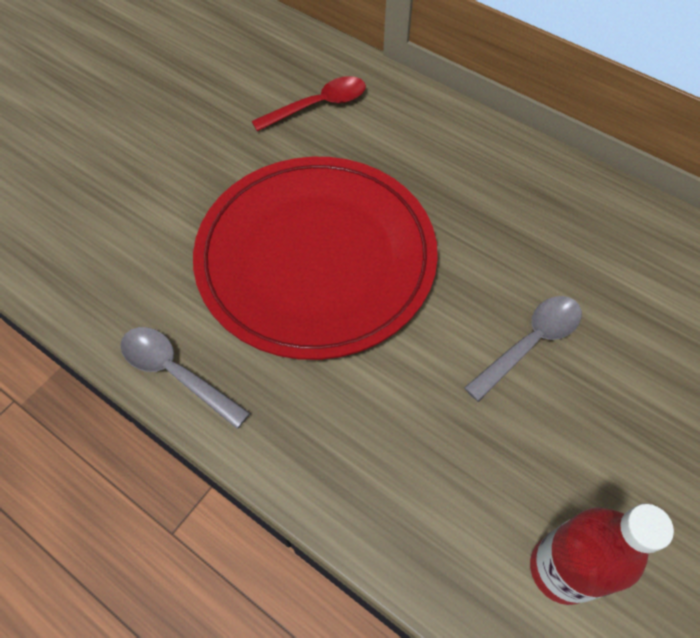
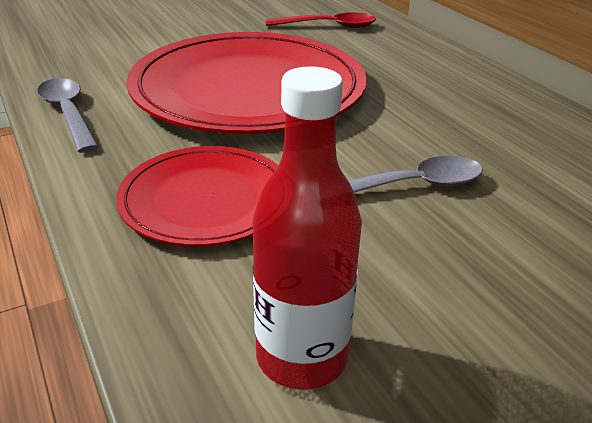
camera: 25 degrees right, 25 degrees down
none -> red plate [116,146,278,246]

